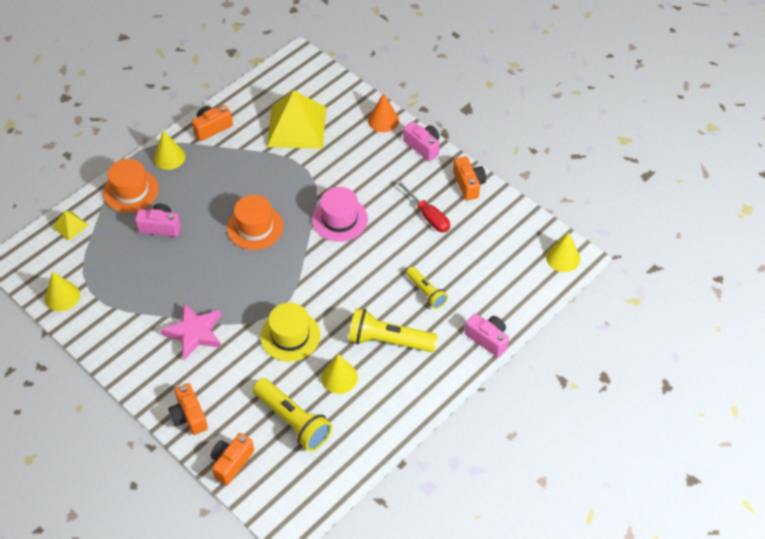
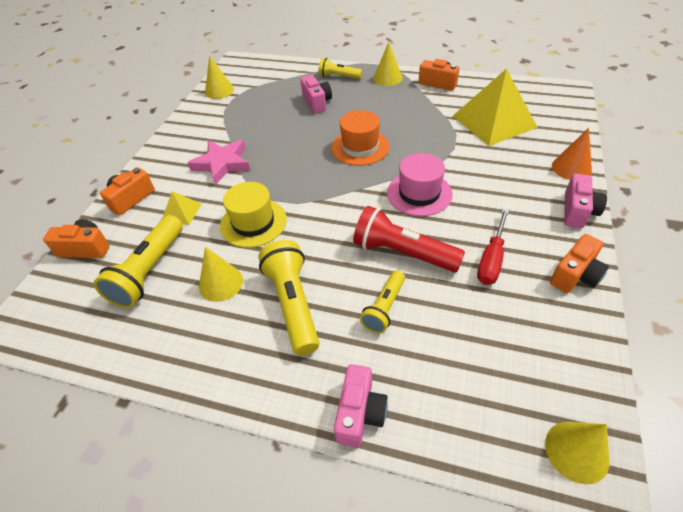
camera: 65 degrees right, 5 degrees down
yellow pyramid [52,211,89,241] -> yellow pyramid moved to [162,191,202,225]
orange hat [103,159,159,213] -> yellow flashlight [319,58,362,79]
none -> red flashlight [353,206,465,272]

